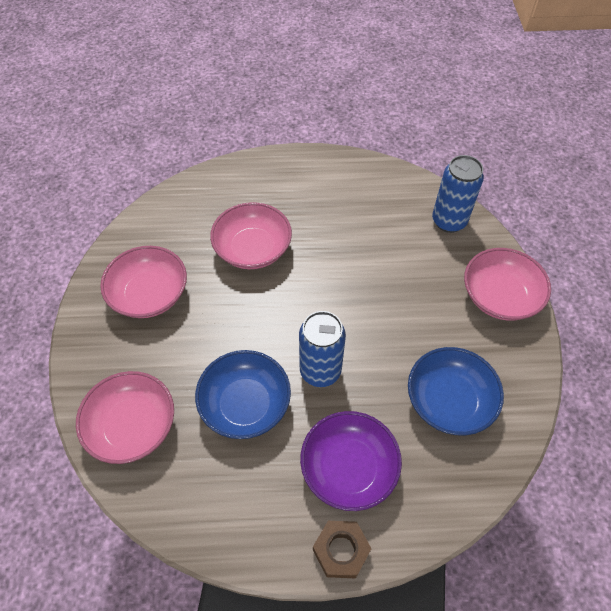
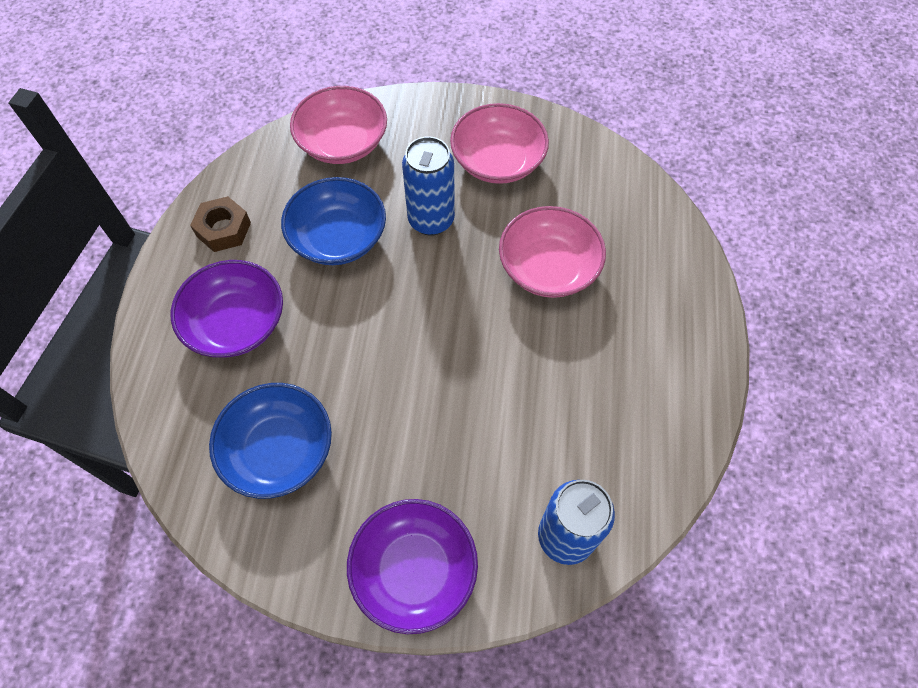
camera: 100 degrees right, 5 degrees up
blue can [299,311,346,387] -> blue can moved to [402,136,455,236]
brown nut [313,521,372,579] -> brown nut moved to [190,196,251,252]
pink bowl [464,248,551,321] -> purple bowl [347,499,478,634]

